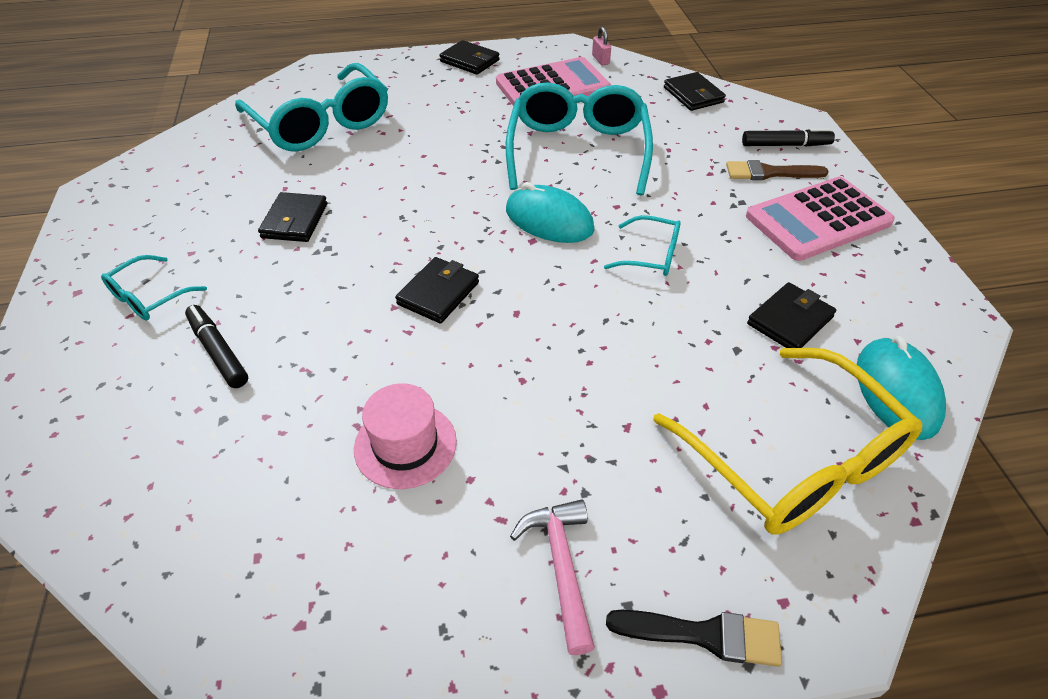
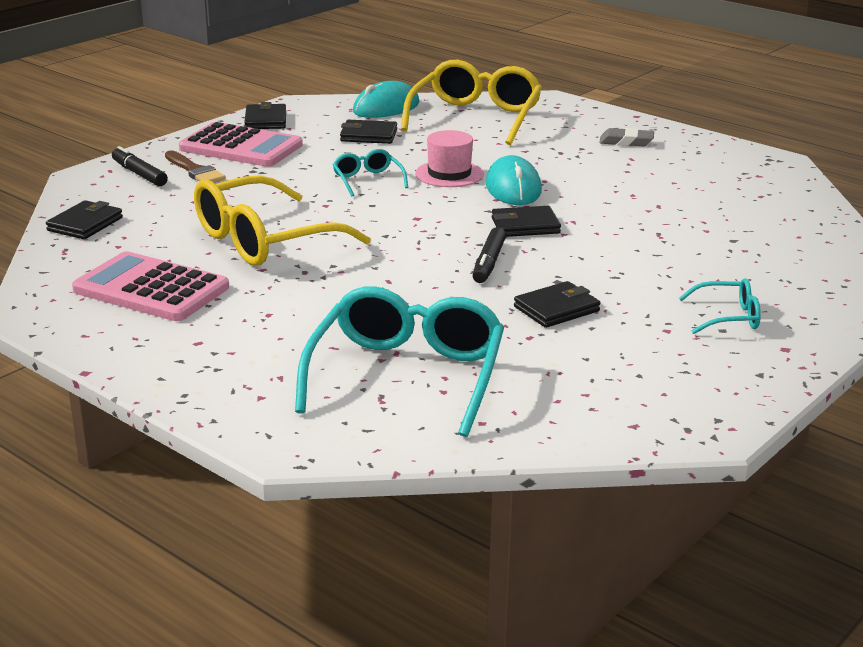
camera: 130 degrees left, 20 degrees down
black marker [185,305,248,388] -> black marker moved to [472,227,506,283]
pink hat [354,383,457,489] -> pink hat moved to [415,130,484,187]
black wallet [439,40,500,75] -> black wallet moved to [244,102,286,129]
turquoise glasses [506,82,653,196] -> yellow glasses [194,175,371,266]
turquoise mouse [506,182,595,243] -> turquoise mouse moved to [486,155,542,205]
pink hammer [510,499,595,655] -> grey eraser [599,128,654,146]
pink padlock [592,27,611,65] -> none
black brush [606,610,782,667] -> none

